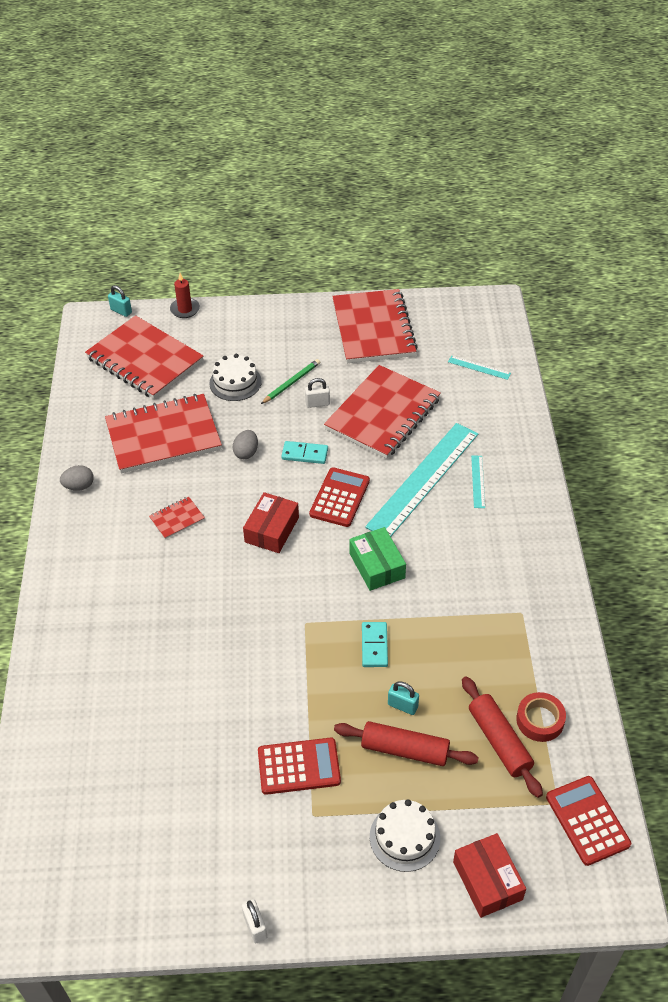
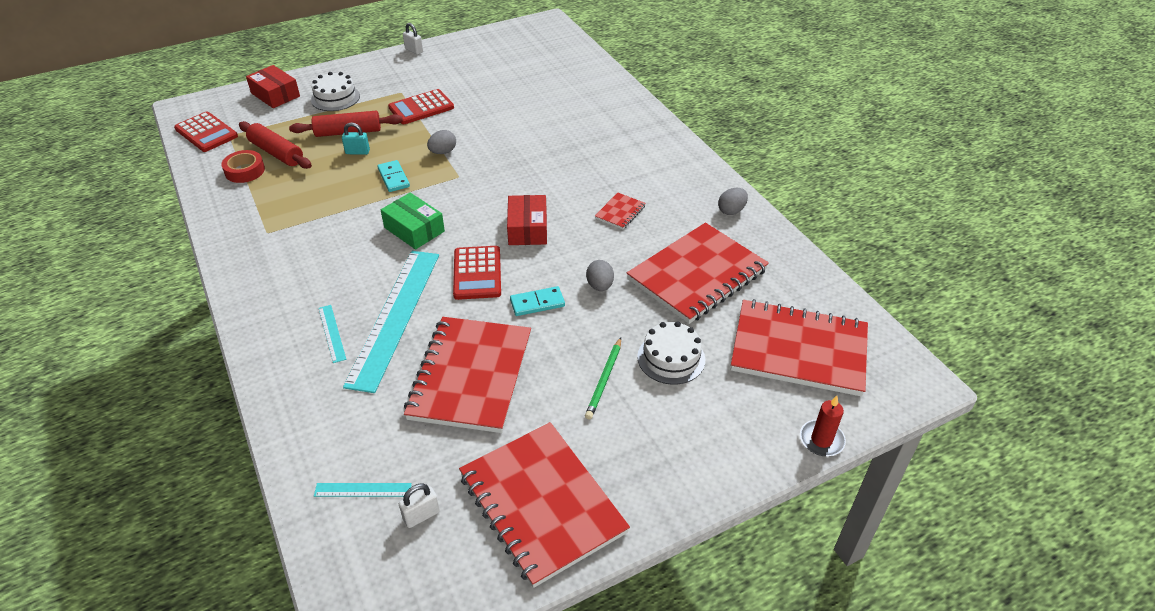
camera: 155 degrees right, 5 degrees down
turquoise padlock [108,285,132,317] -> none
white padlock [305,378,330,408] -> white padlock moved to [399,483,440,528]
none -> grey egg [427,130,456,154]

